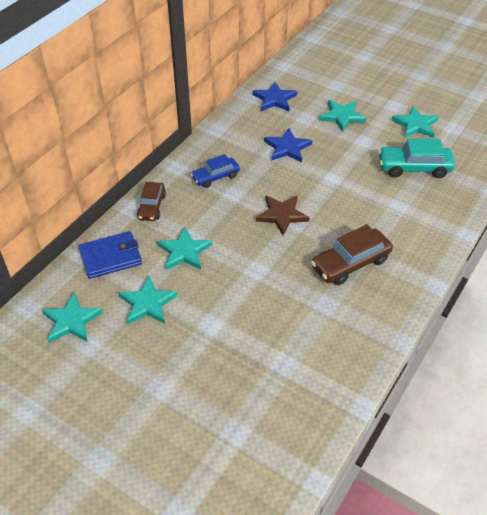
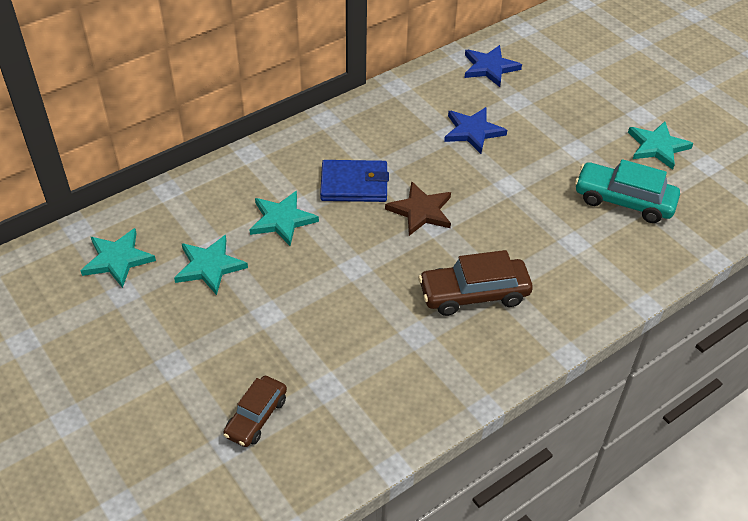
camera: 20 degrees right, 0 degrees up
blue wallet [79,231,142,279] -> blue wallet moved to [320,160,389,202]
brown car [137,182,166,221] -> brown car moved to [223,376,287,447]
blue car [191,154,240,188] -> none
turquoise star [319,100,366,132] -> none

